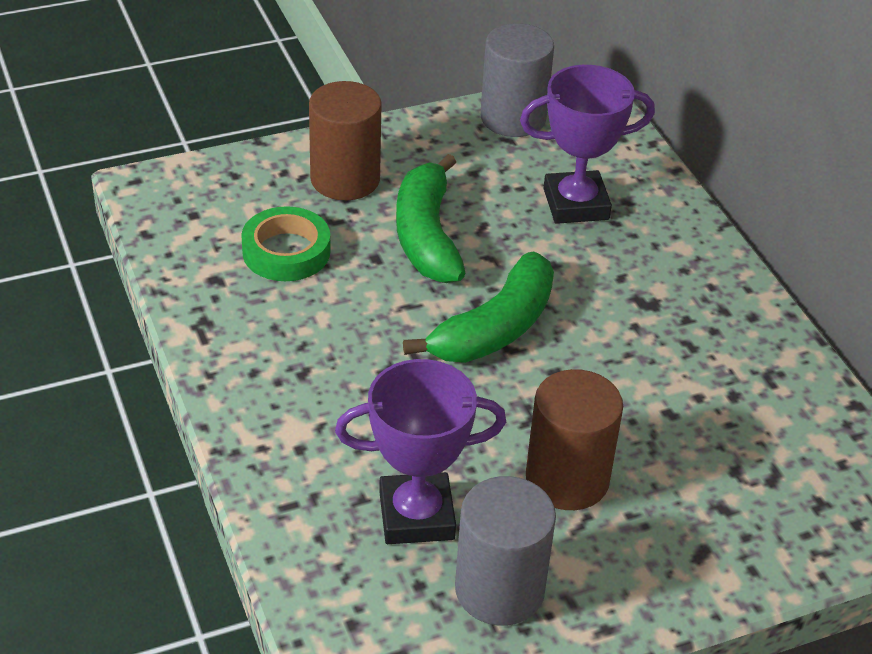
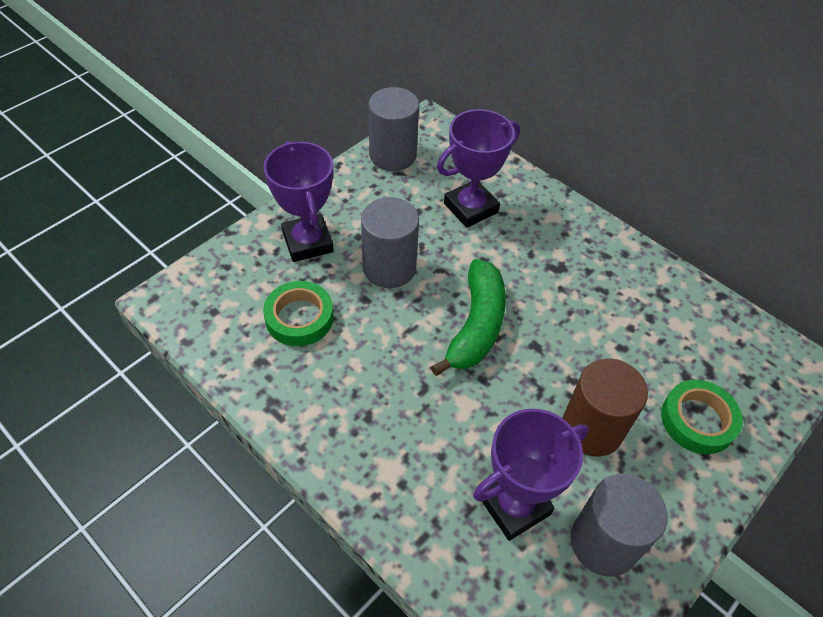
camera: 25 degrees left, 10 degrees up
brown cylinder [309,81,382,200] -> purple trophy [263,141,334,262]
green banana [396,154,465,283] -> grey cylinder [361,197,419,288]
none -> green tape [661,380,743,454]

